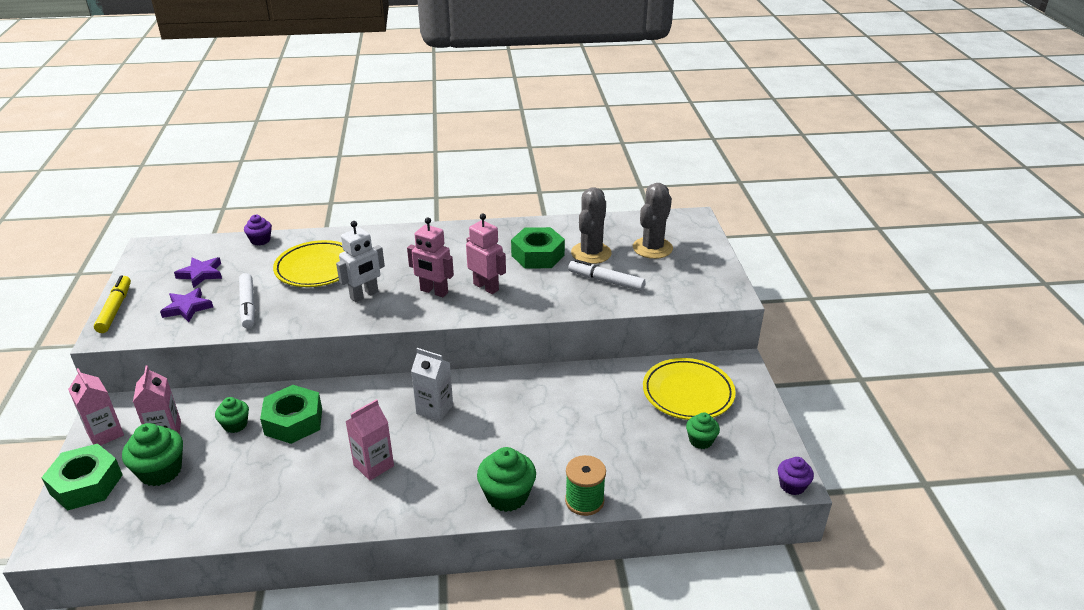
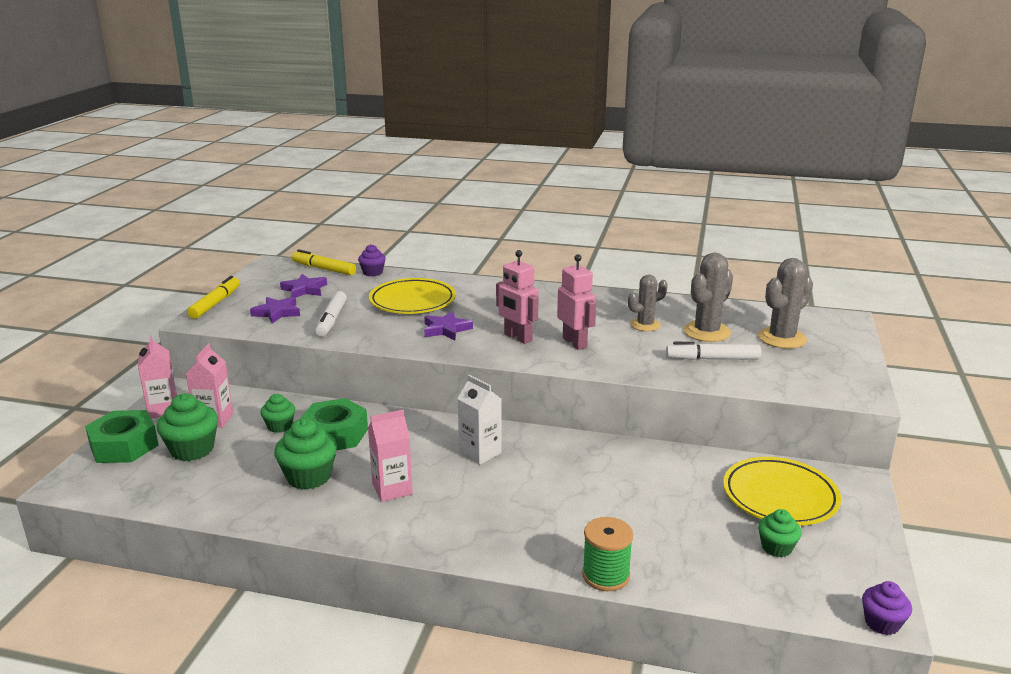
camera: 20 degrees right, 10 degrees down
white robot [336,221,385,302] -> purple star [424,311,473,340]
green cupcake [477,447,536,512] -> green cupcake moved to [274,419,337,490]
green nut [511,227,565,269] -> grey cactus [628,275,668,331]
white marker [568,259,645,291] -> white marker turned 45 degrees counterclockwise [666,342,761,360]
none -> yellow marker [292,249,356,275]

